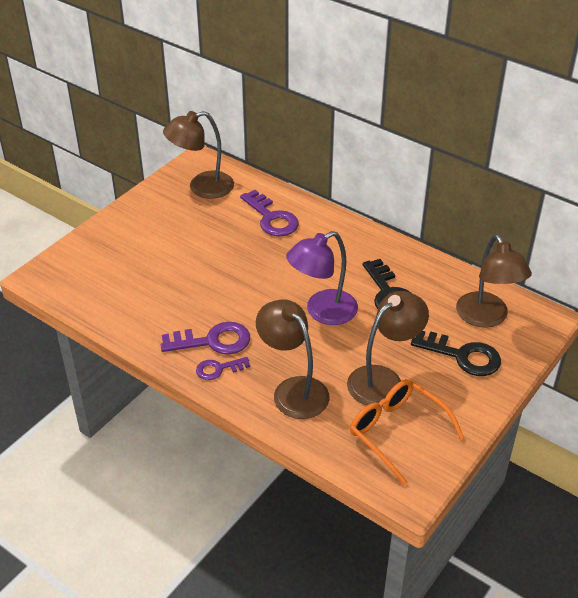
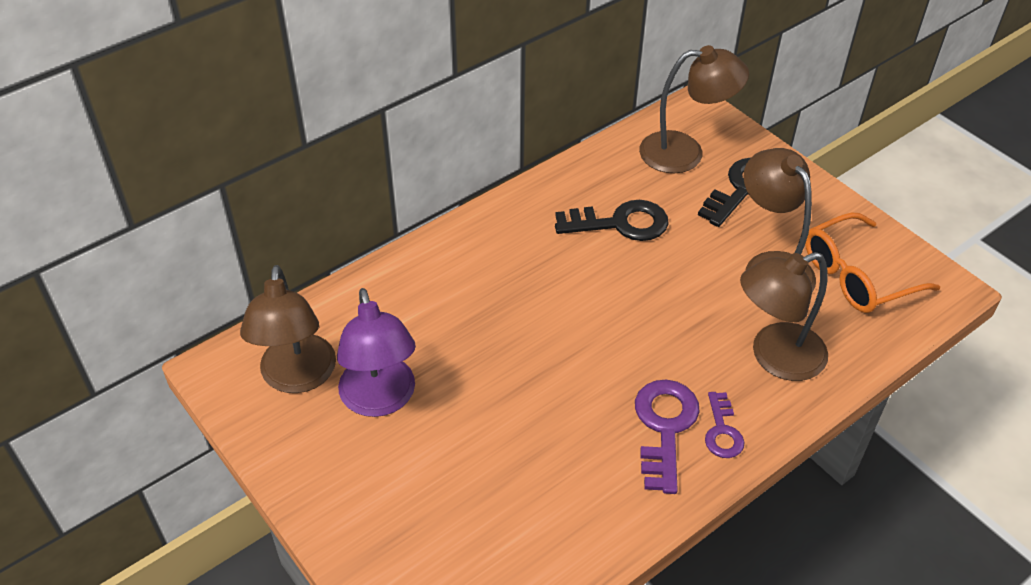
camera: 75 degrees left, 5 degrees up
purple key [240,190,299,236] -> none
purple lamp [286,231,358,325] -> purple lamp moved to [337,288,416,417]

